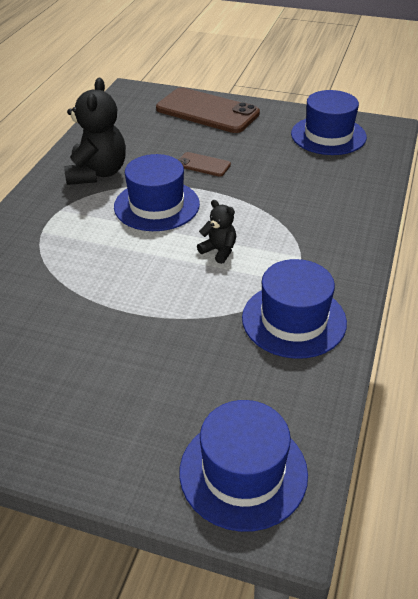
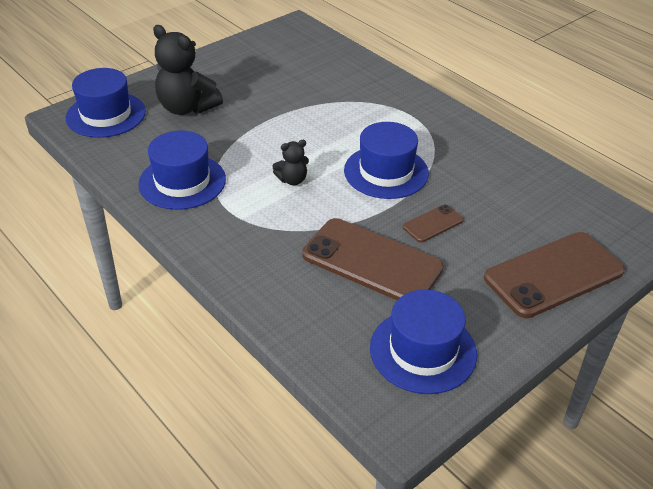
camera: 120 degrees right, 0 degrees up
black teddy bear [64,78,126,185] -> black teddy bear moved to [153,25,223,115]
none -> brown phone [302,218,444,300]

